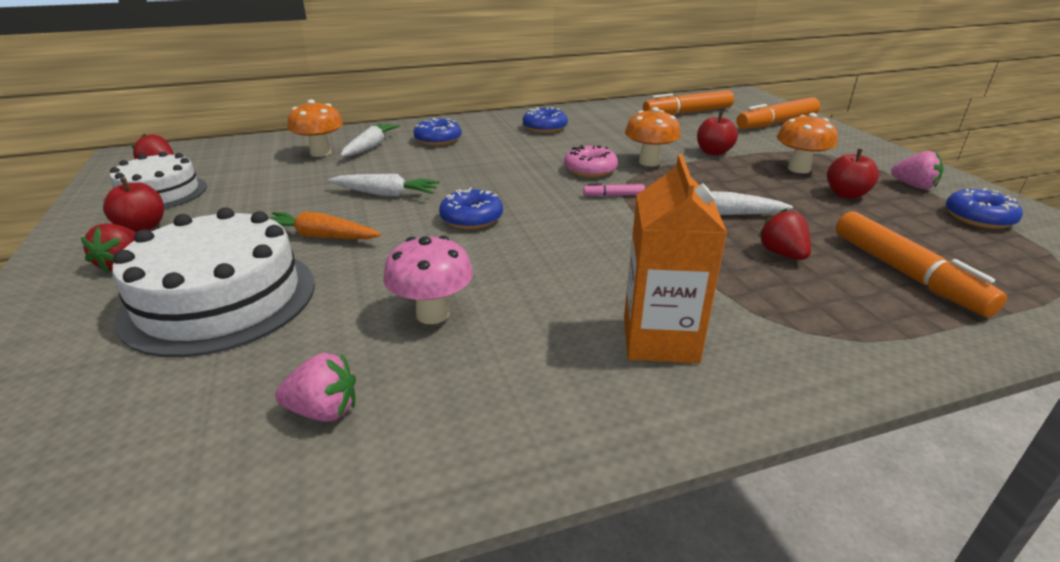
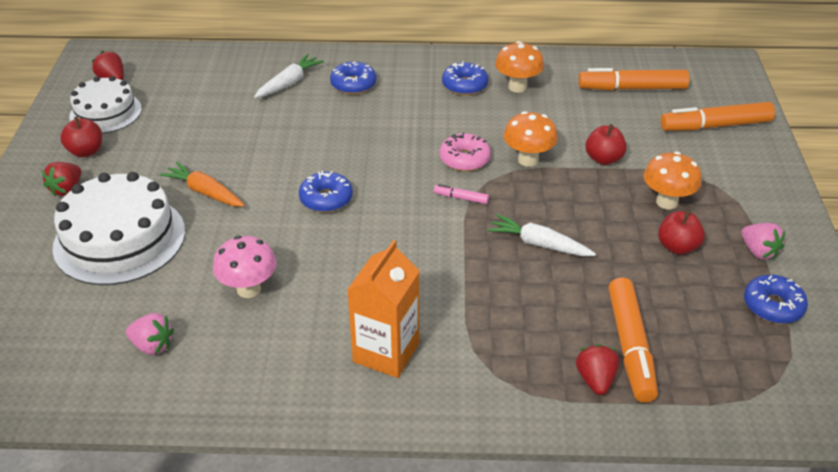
camera: 20 degrees right, 10 degrees up
orange mushroom [287,100,343,157] -> orange mushroom moved to [495,41,544,93]
white carrot [328,174,440,197] -> none
red strawberry [758,208,811,260] -> red strawberry moved to [576,344,619,395]

